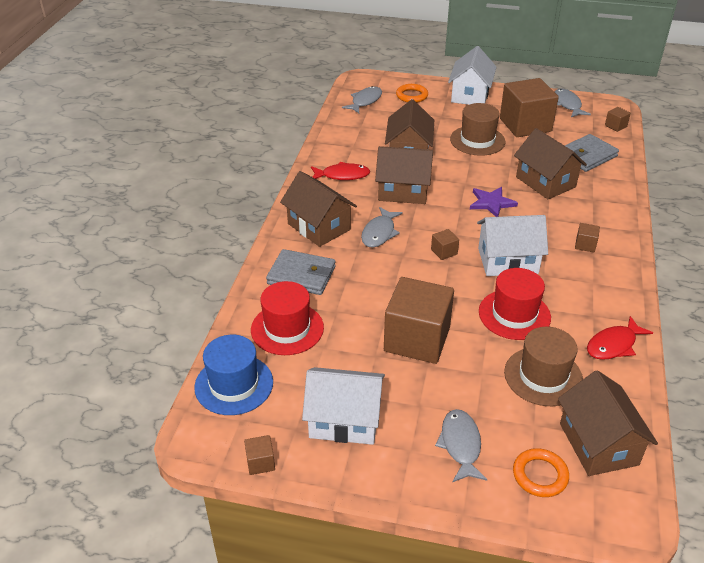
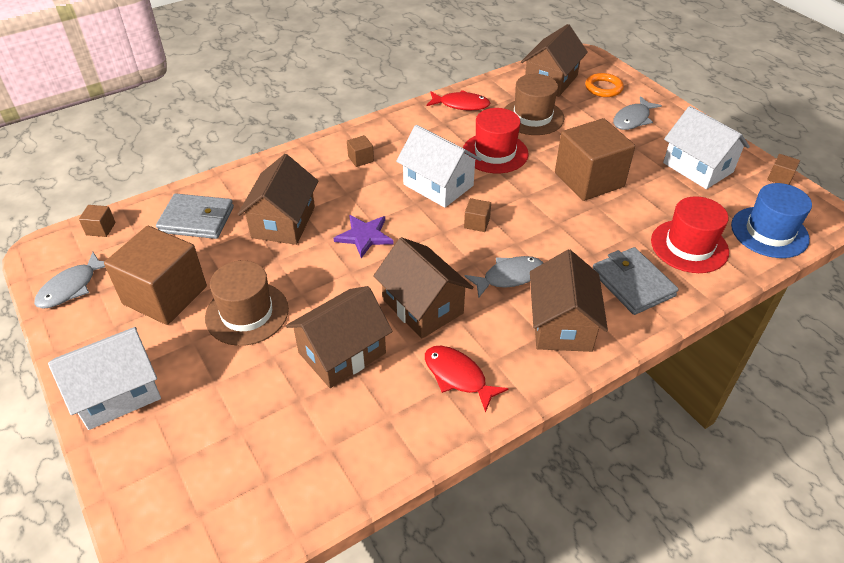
camera: 135 degrees left, 5 degrees up
grey fish [342,86,382,113] -> none
orange ring [396,84,428,103] -> none

